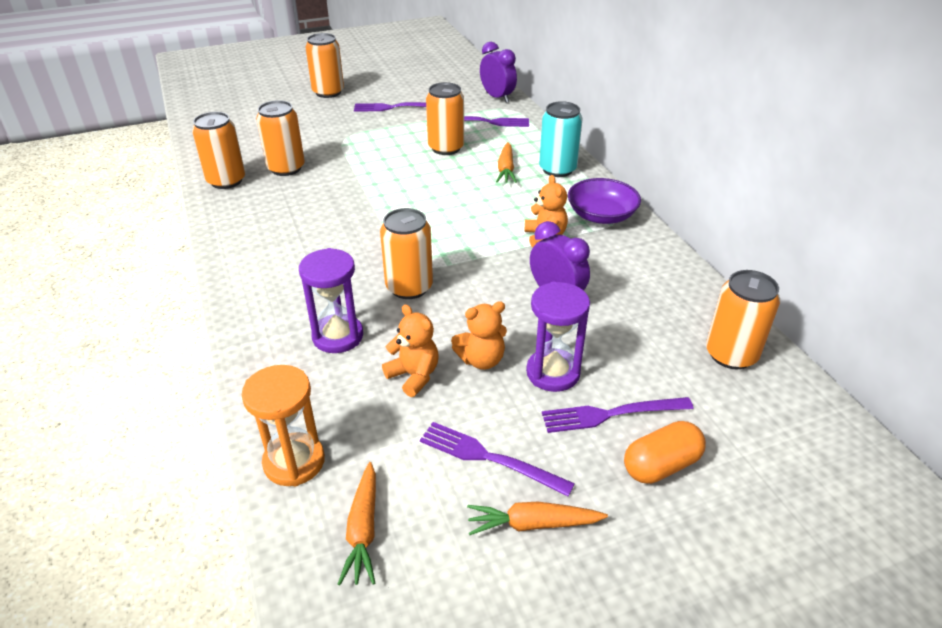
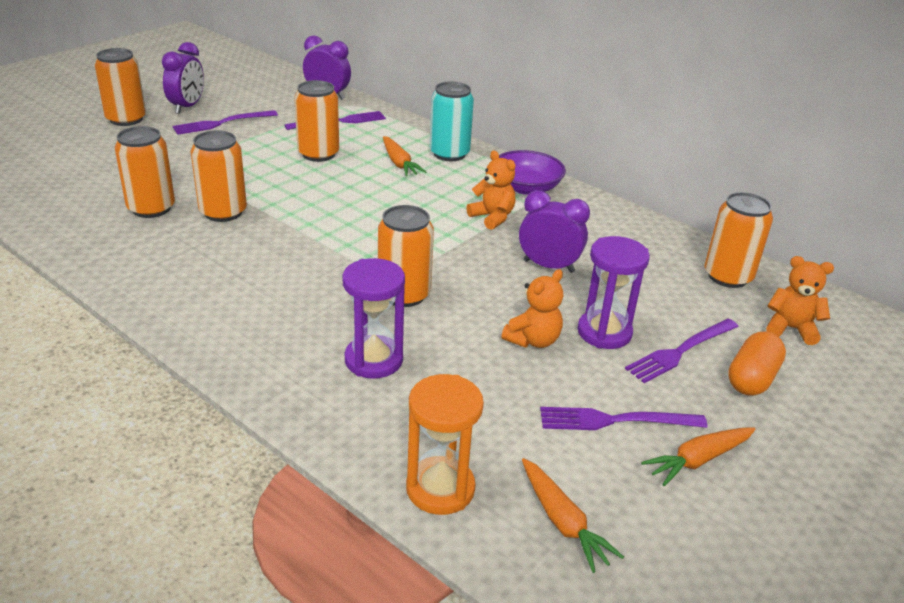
camera: 30 degrees left, 5 degrees down
orange can [192,112,245,189] -> orange can moved to [191,130,247,222]
orange teddy bear [382,304,438,397] -> orange teddy bear moved to [766,256,834,345]
none -> purple clock [162,42,204,114]

